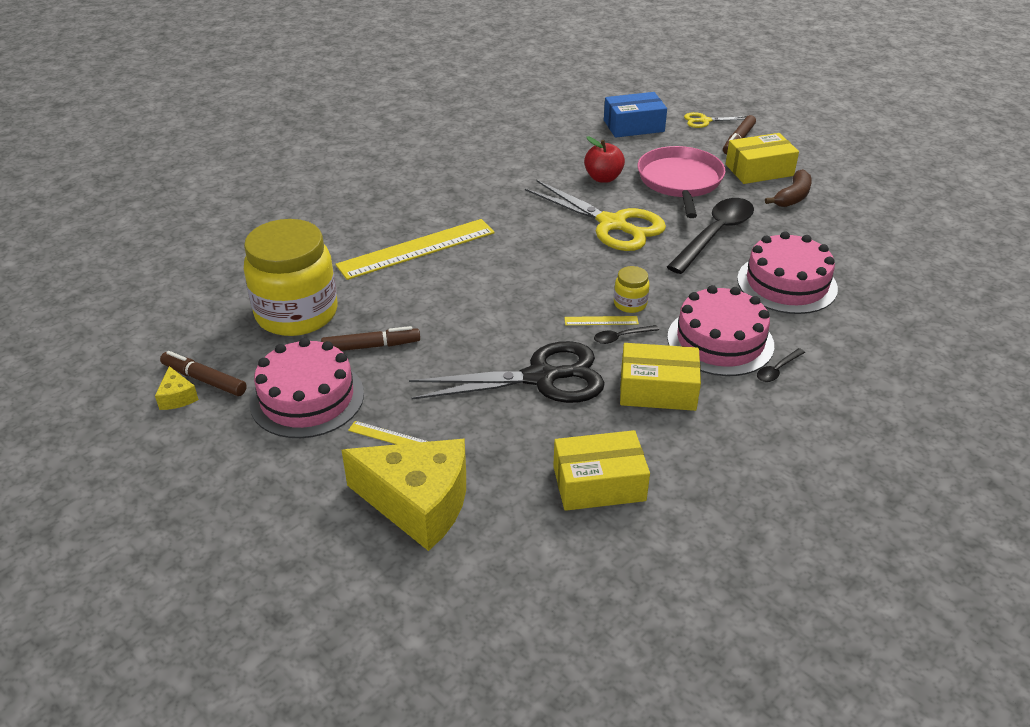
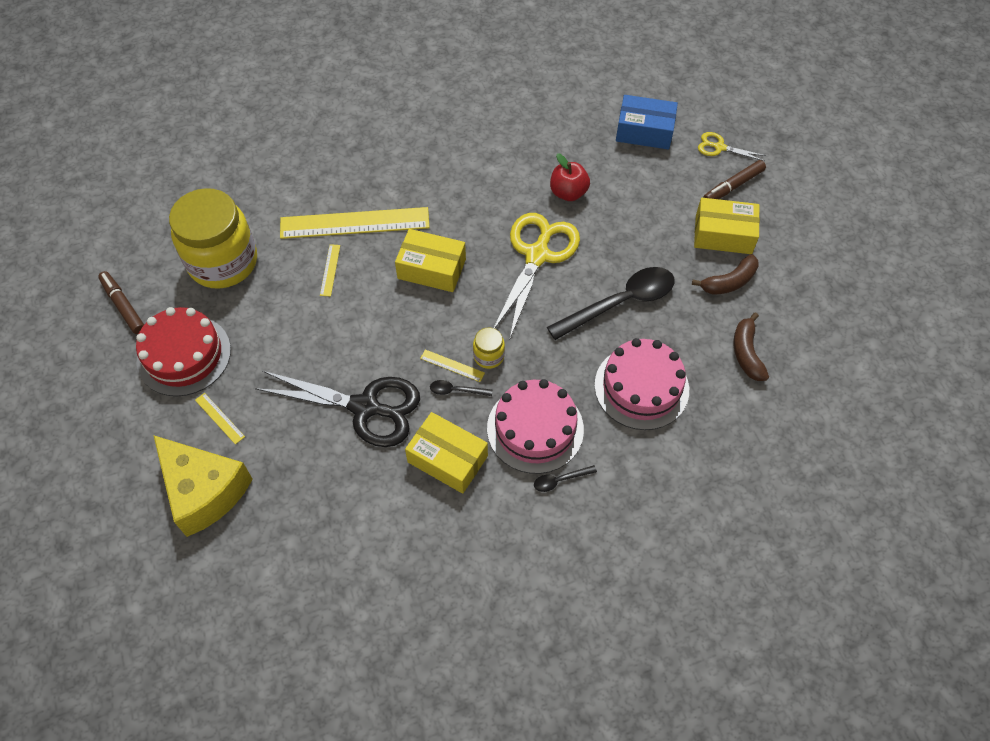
camera: 25 degrees right, 20 degrees up
yellow cheese [155,366,199,410] -> none
pink cake [249,338,364,438] -> red cake [136,307,231,396]
brown marker [321,326,420,351] -> none
yellow scissors [525,180,666,251] -> yellow scissors turned 135 degrees counterclockwise [494,213,580,338]
yellow box [553,430,650,511] -> yellow box moved to [395,229,466,292]
pink pan [637,146,725,218] -> none
none -> yellow ruler [320,244,340,296]
none -> brown banana [734,312,769,381]

